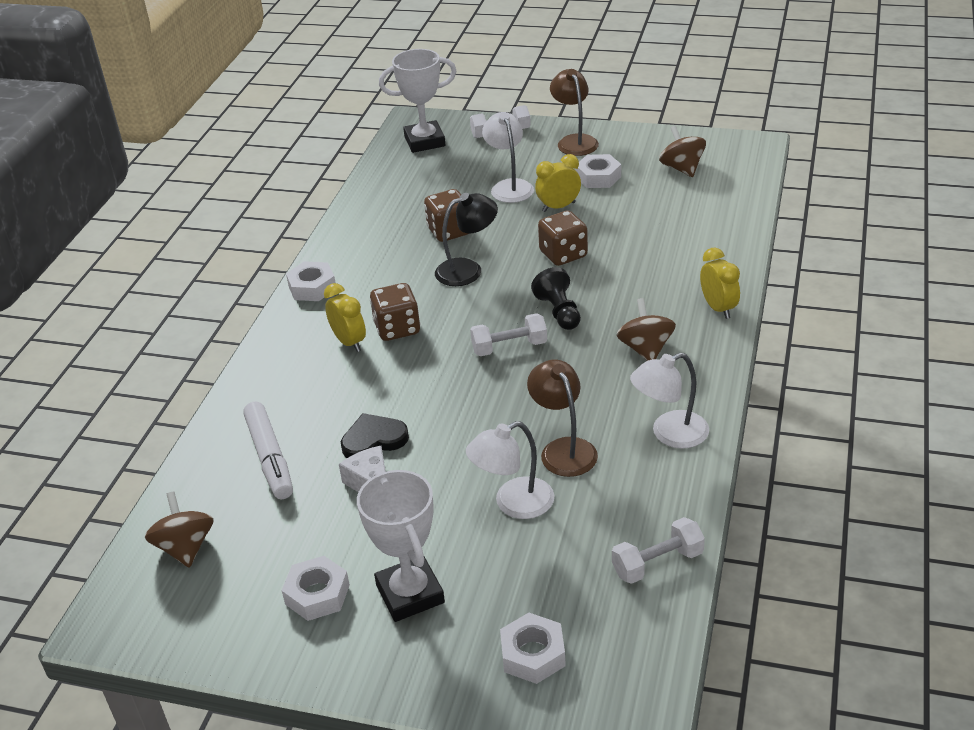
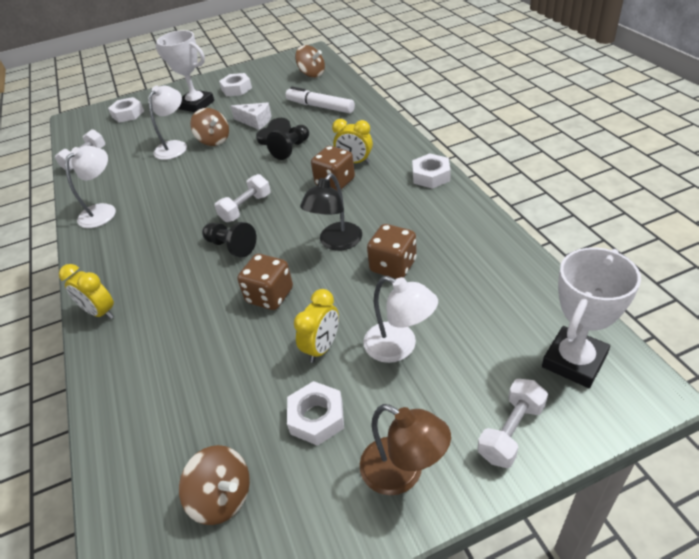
camera: 145 degrees right, 5 degrees up
brown lamp [527,360,598,477] -> none
brown spinning top [616,298,676,361] -> brown spinning top moved to [190,108,229,146]
none -> black pawn [266,125,309,160]

